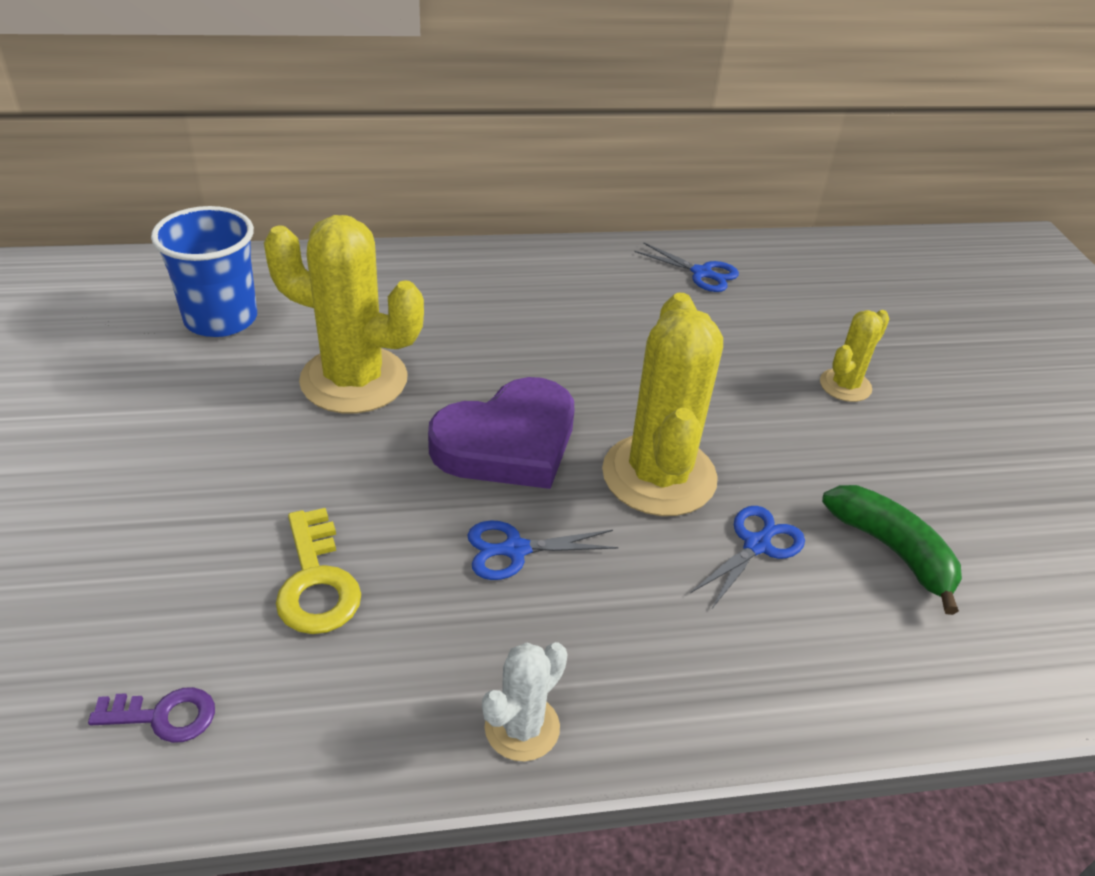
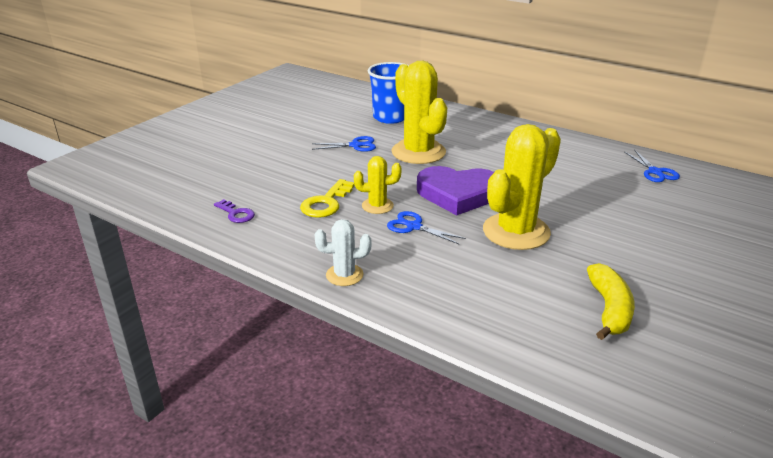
camera: 45 degrees right, 10 degrees down
blue scissors [690,506,805,610] -> blue scissors moved to [312,136,376,152]
yellow cactus [820,310,889,402] -> yellow cactus moved to [354,156,402,214]
green banana [822,485,962,615] -> yellow banana [587,263,635,340]

